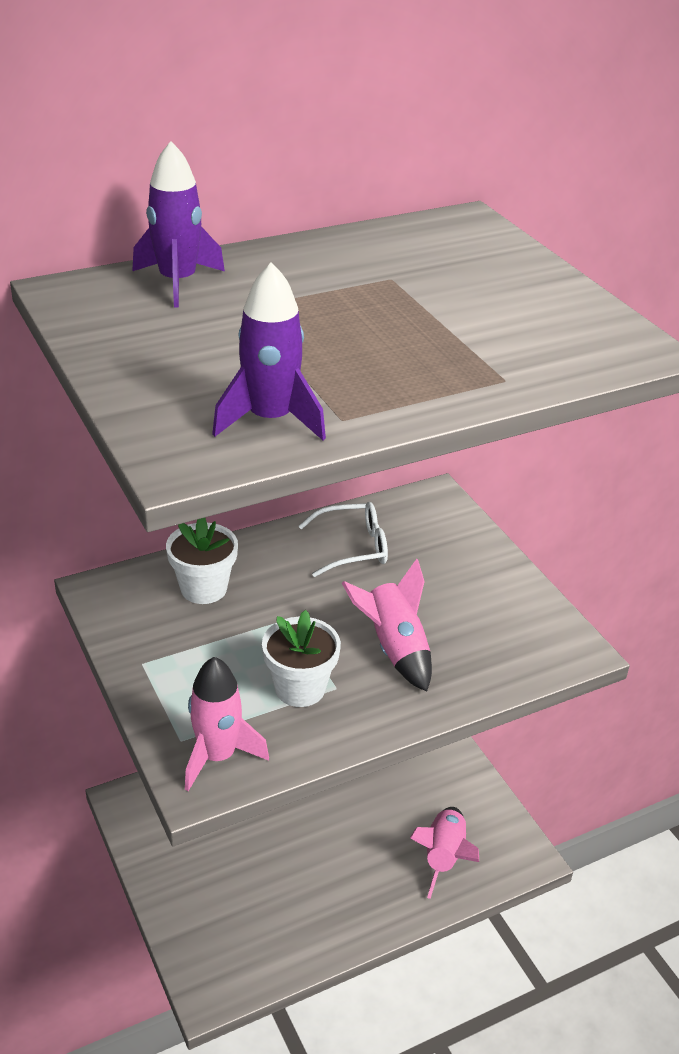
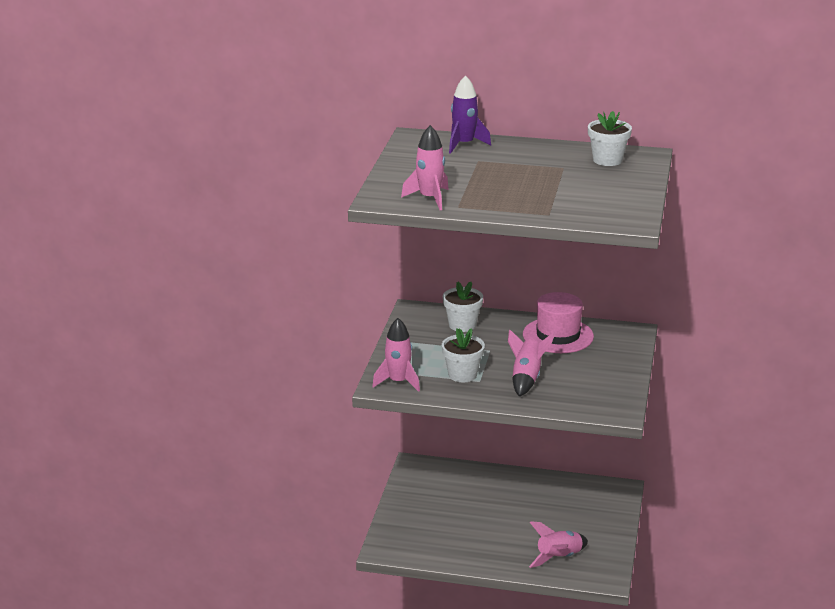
camera: 40 degrees right, 10 degrees down
purple rocket [212,262,326,440] -> pink rocket [401,125,449,210]
white glasses [299,502,388,577] -> pink hat [523,292,594,353]
none -> white flower pot [588,111,632,166]

